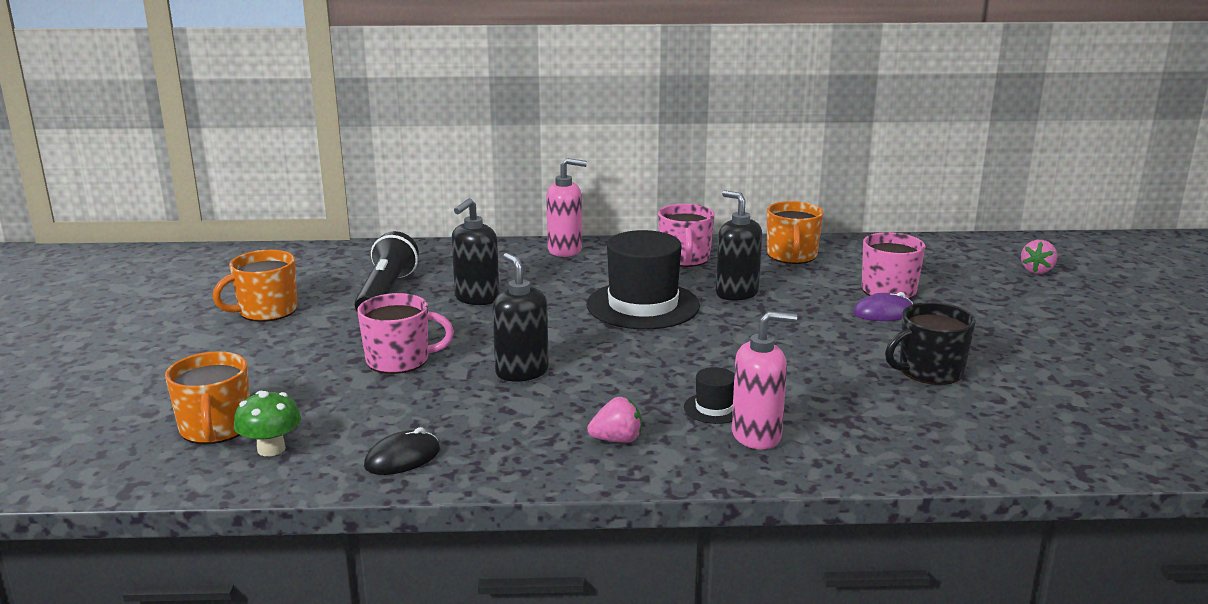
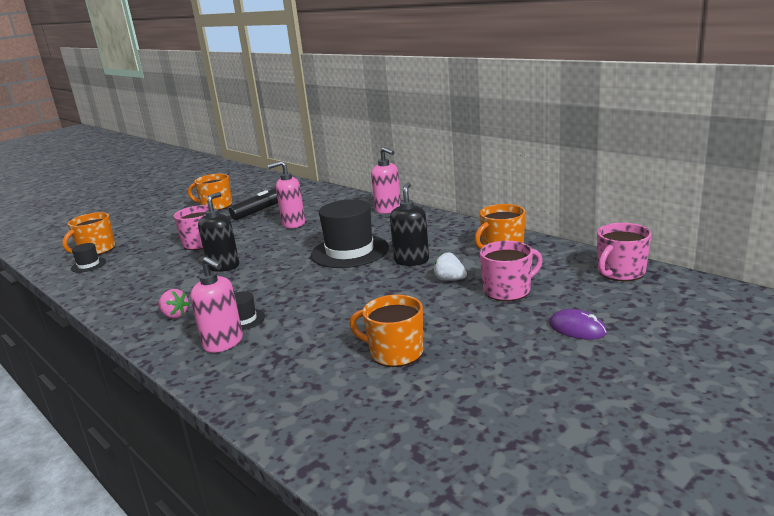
camera: 50 degrees right, 0 degrees up
green mushroom [234,391,301,456] -> black hat [71,243,106,273]
black mouse [364,427,440,475] -> none
black soap dispenser [451,198,500,305] -> pink soap dispenser [268,161,305,228]
pink mug [658,204,715,267] -> pink mug moved to [597,223,651,281]
purple mouse [853,292,913,321] -> purple mouse moved to [549,309,607,340]
black mug [885,302,976,385] -> orange mug [349,295,423,367]
pink strawberry [1021,240,1057,274] -> none
none -> white strawberry [433,253,467,281]

